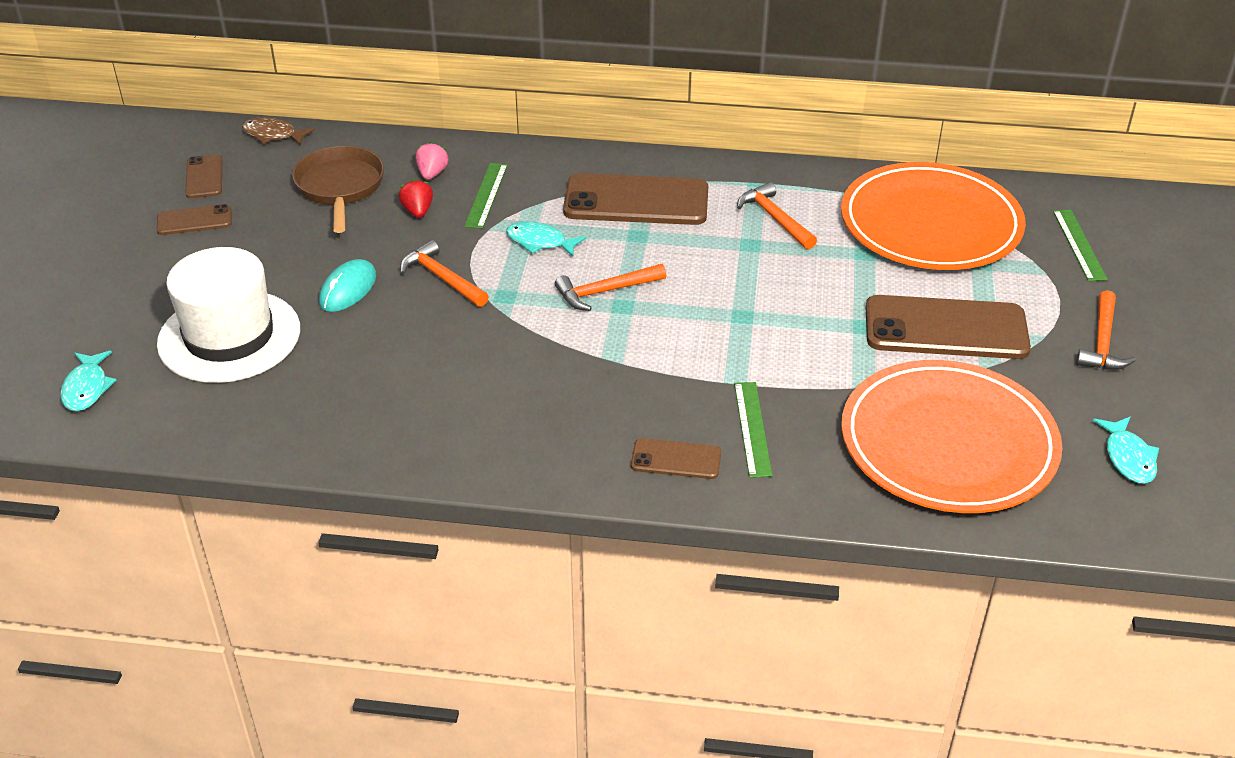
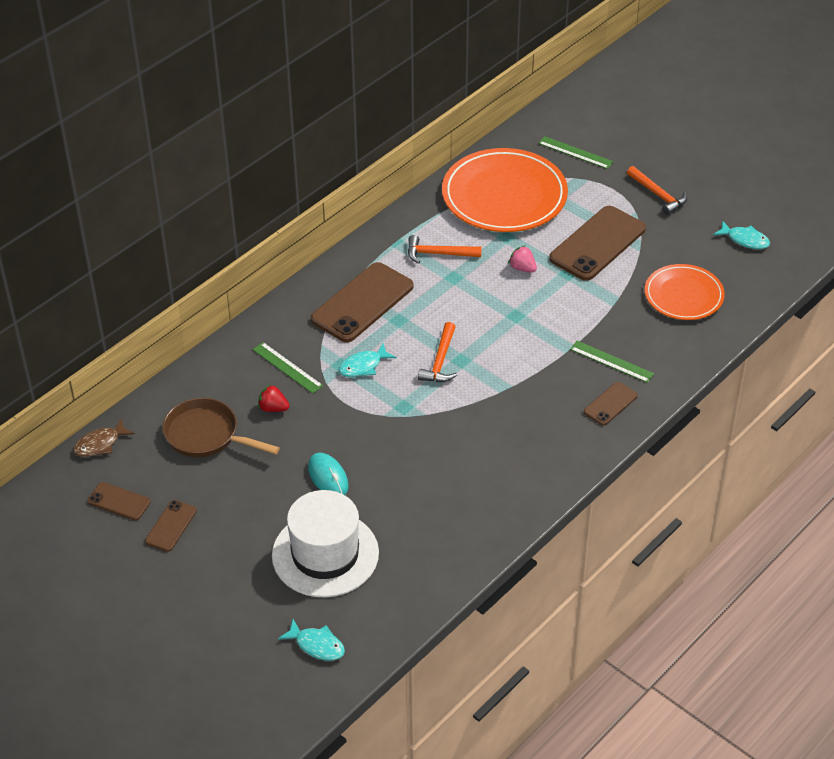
camera: 55 degrees left, 5 degrees up
orange hammer [400,240,489,307] -> none
pink strawberry [416,142,449,180] -> pink strawberry moved to [508,246,537,273]
orange plate [841,360,1062,513] -> orange plate [645,264,725,320], size x0.60

